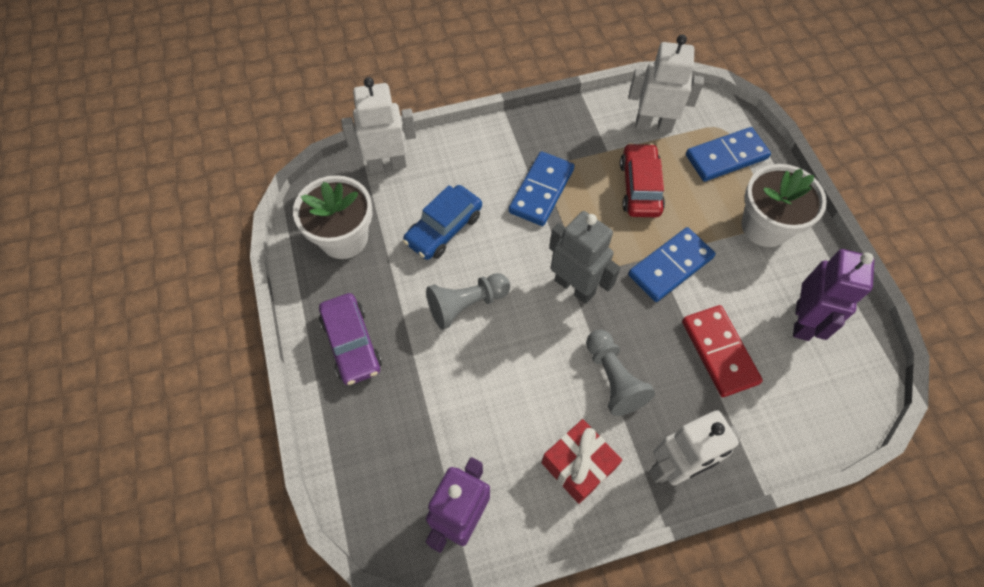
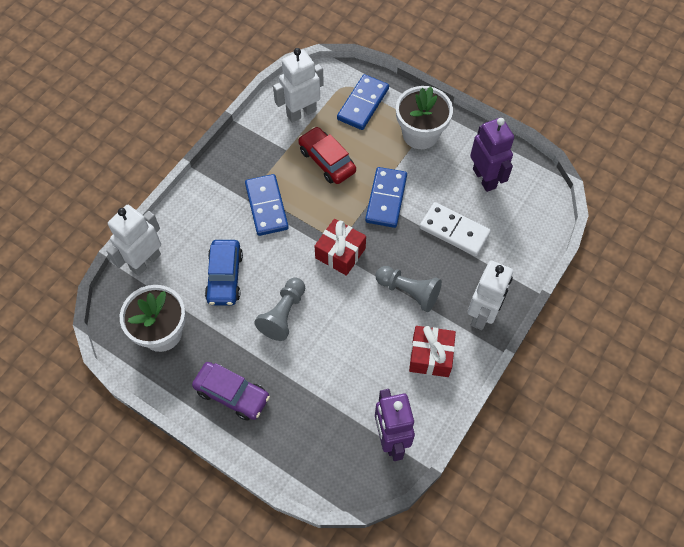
camera: 40 degrees left, 0 degrees up
grey robot [549,211,621,304] -> red gift [315,219,366,276]
red domino [682,305,763,397] -> white domino [420,202,491,256]

